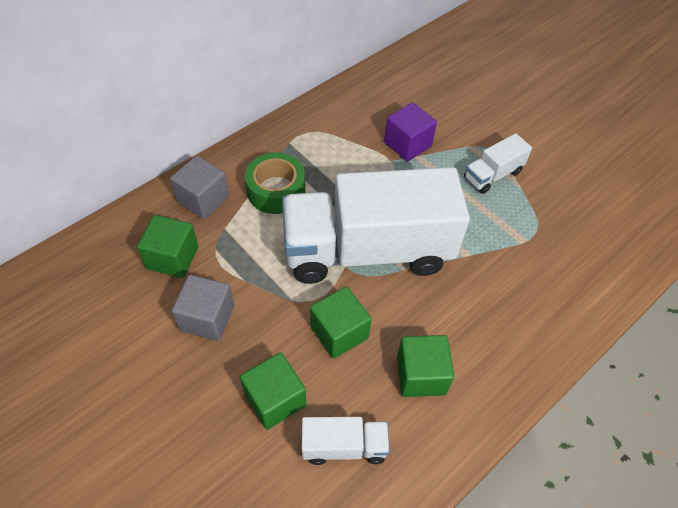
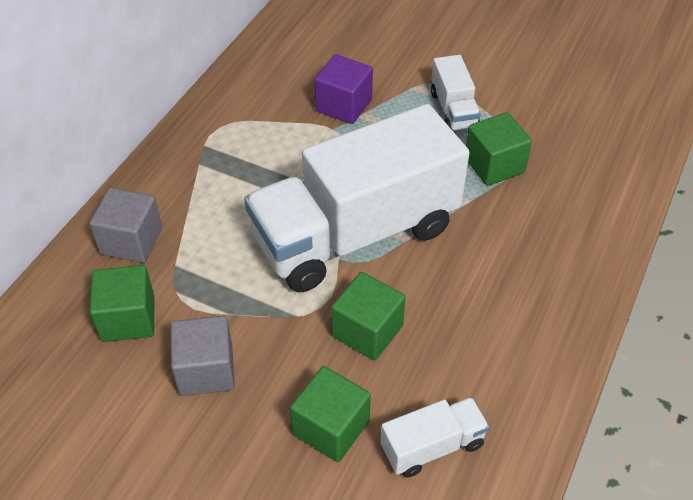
camera: 20 degrees left, 5 degrees down
green tape [245,152,305,214] -> none
green cube [397,335,454,397] -> green cube moved to [466,112,532,186]
white truck [464,133,532,194] -> white truck turned 45 degrees counterclockwise [431,55,481,131]

